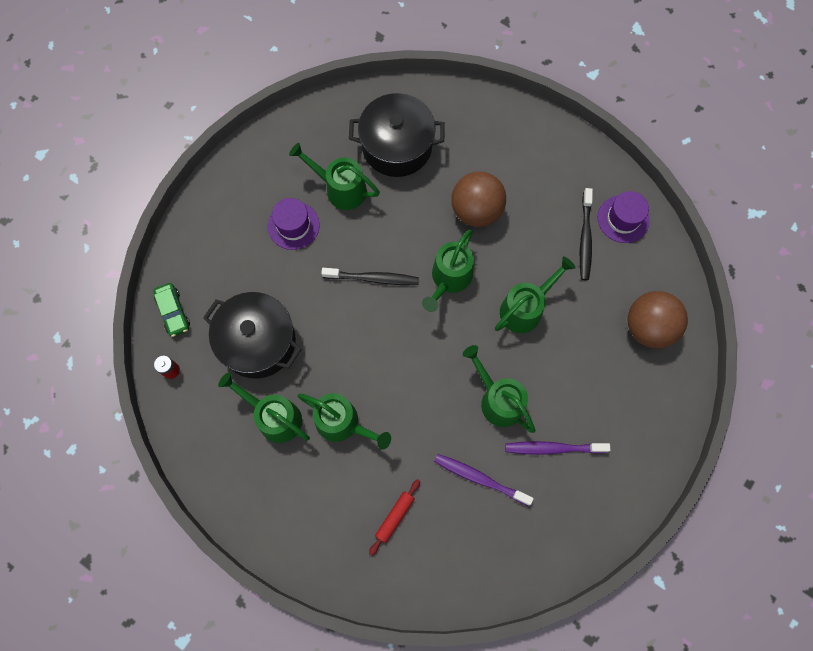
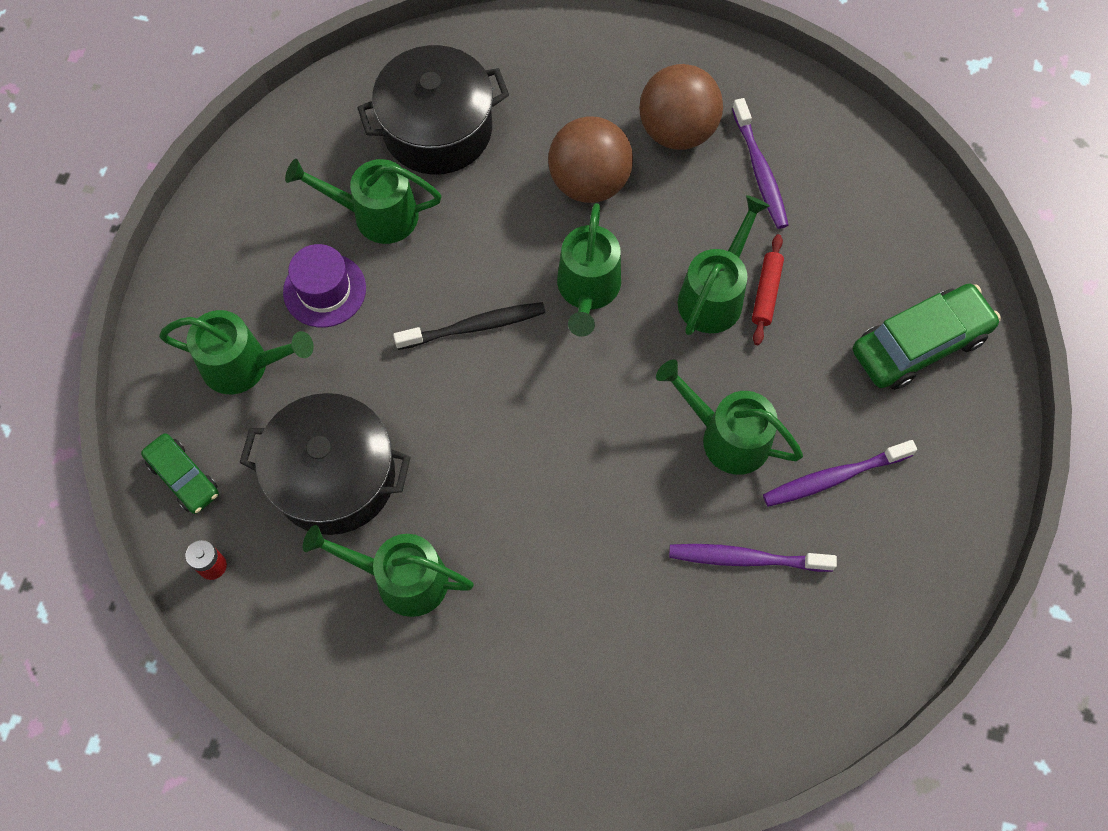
camera: 20 degrees left, 5 degrees down
green watering can [297,393,391,450] -> green watering can moved to [159,310,314,394]
red rolling pin [369,479,420,556] -> red rolling pin moved to [752,234,784,345]
black toothbrush [580,188,593,280] -> purple toothbrush [732,98,789,229]
purple hat [598,191,650,243] -> none
brown ball [627,291,688,348] -> brown ball moved to [639,64,723,150]
none -> green car [853,283,1001,390]

